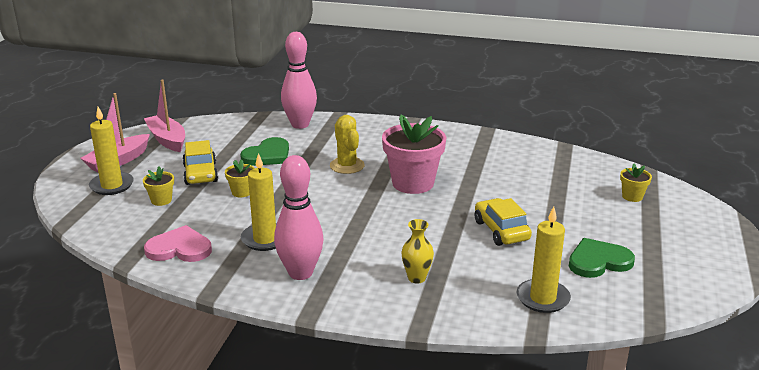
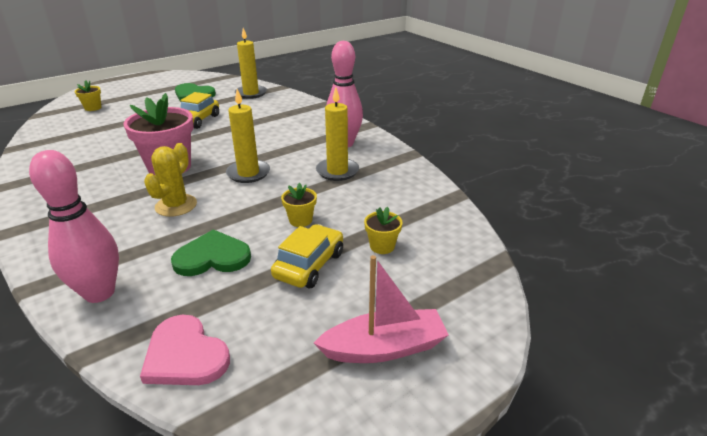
camera: 140 degrees left, 5 degrees up
yellow candle [89,107,134,195] -> yellow candle moved to [226,89,270,183]
pink boat [144,79,185,152] -> none
pink heart [144,225,212,262] -> pink heart moved to [140,315,230,385]
yellow vase [401,219,434,284] -> none

